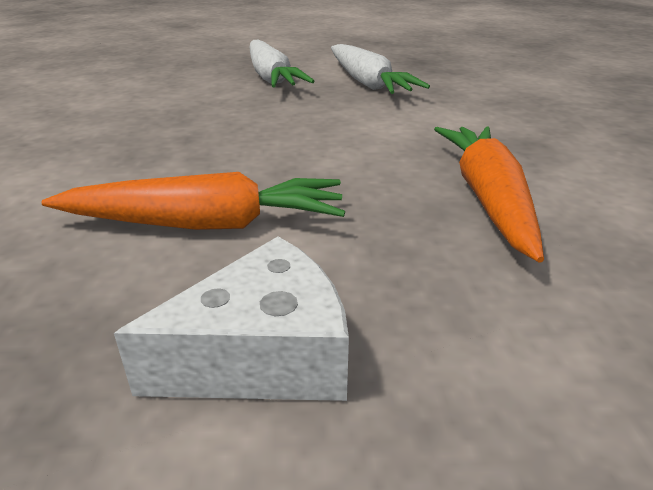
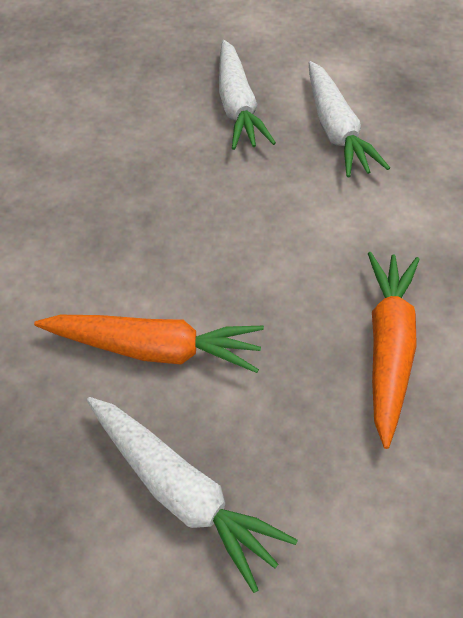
camera: 10 degrees right, 20 degrees up
white cheese [114,236,349,401] -> white carrot [87,397,298,593]

